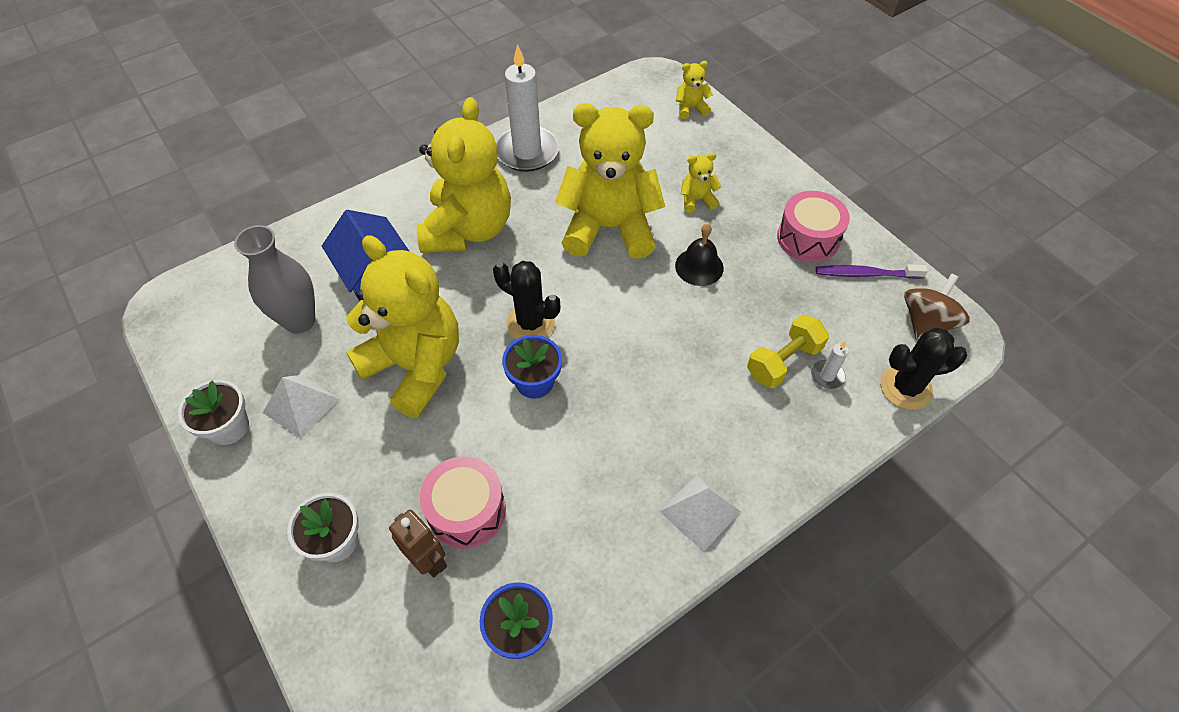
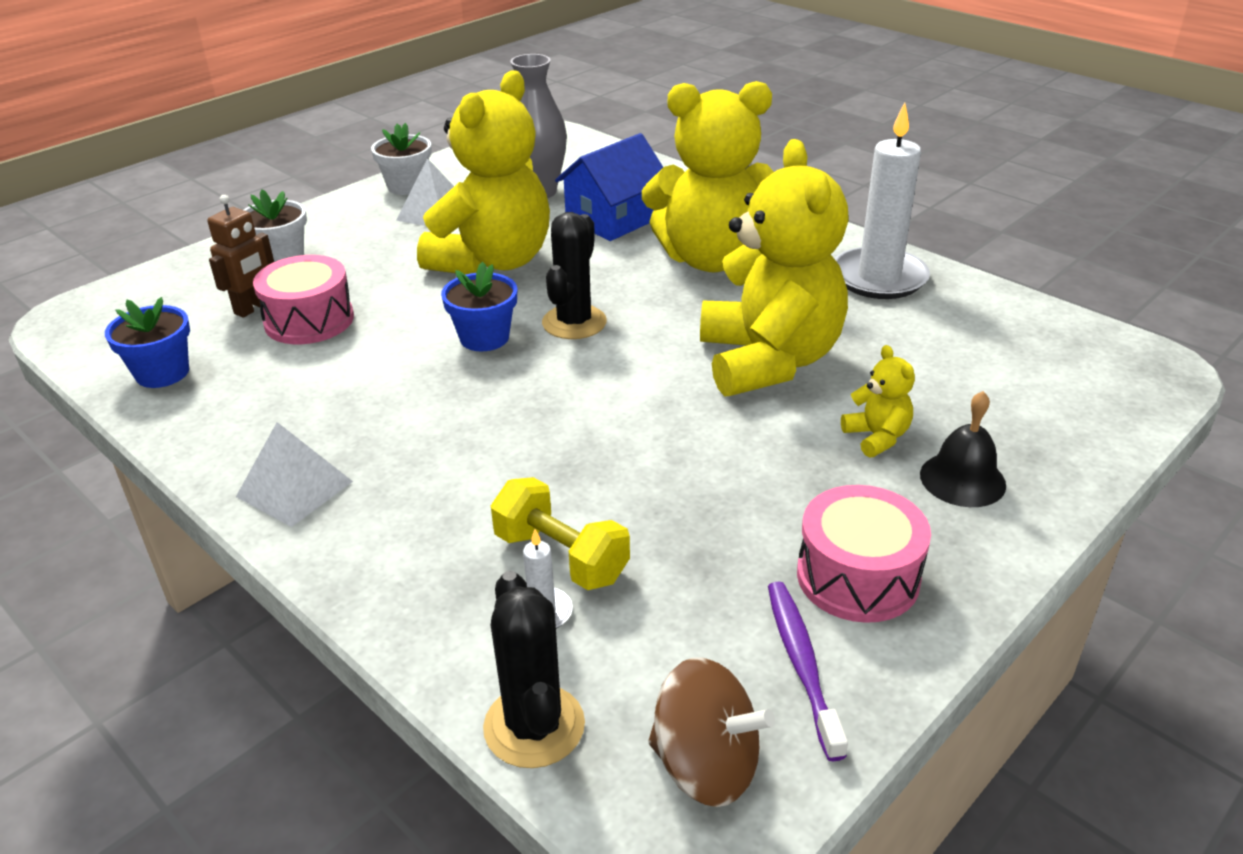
camera: 80 degrees right, 20 degrees down
black bell [675,224,724,286] -> black bell moved to [920,391,1006,507]
yellow teddy bear [676,61,713,119] -> none

